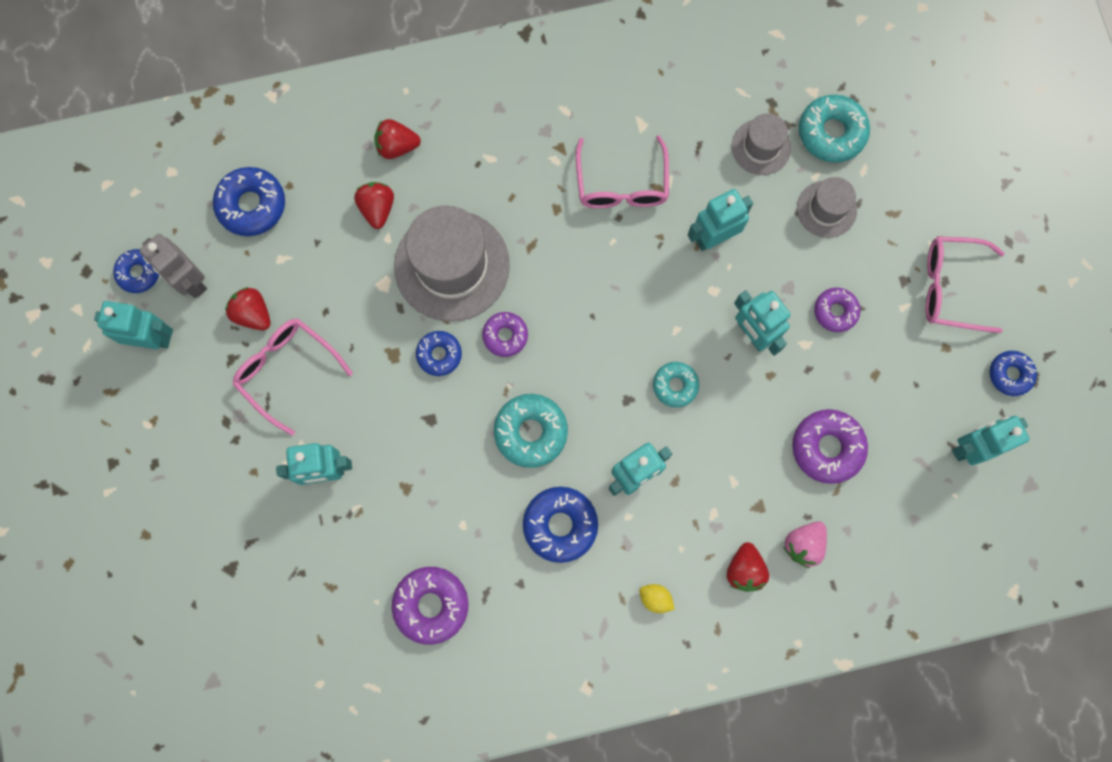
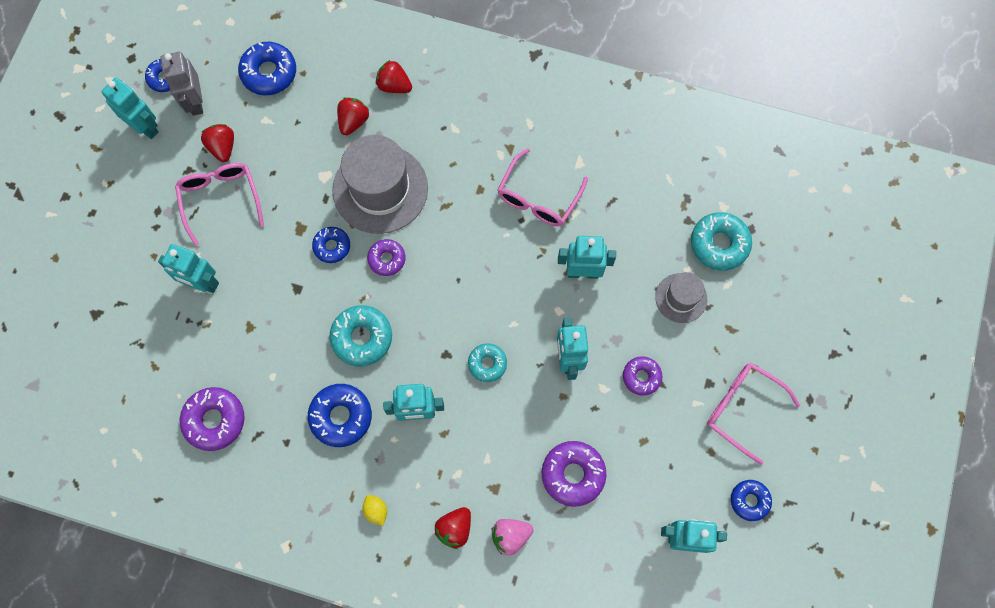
camera: 30 degrees right, 5 degrees down
grey hat [732,113,791,175] -> none

